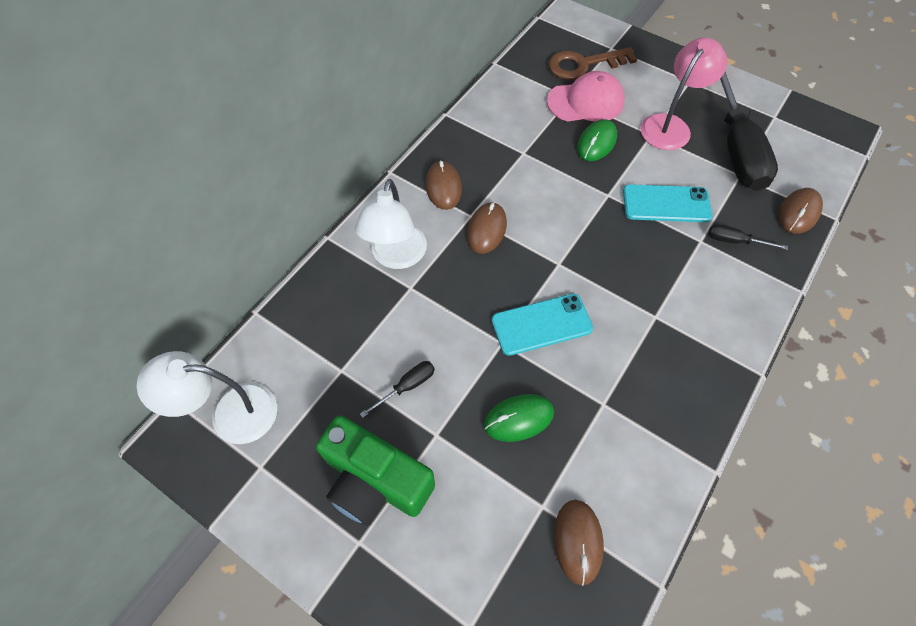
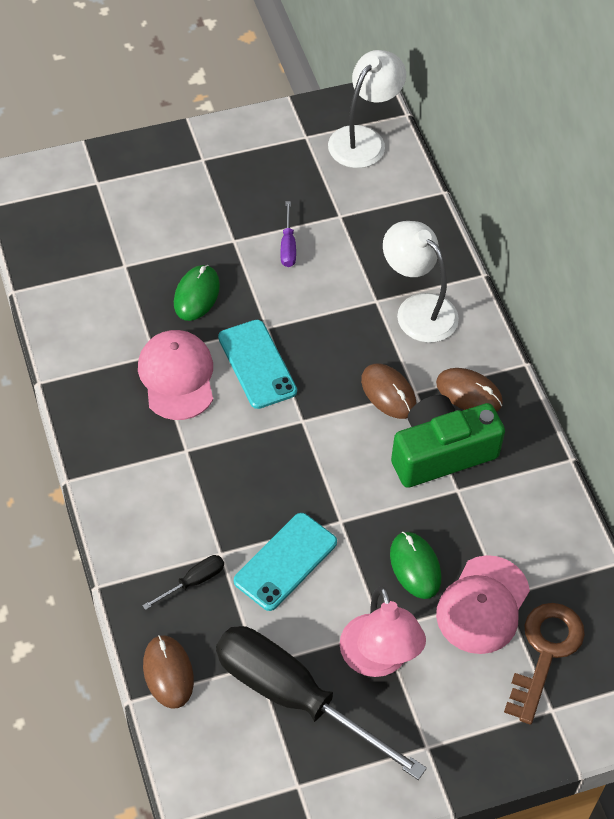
camera: 125 degrees right, 5 degrees down
green camera [316,415,435,526] -> green camera moved to [391,395,505,488]
black screwdriver [360,361,435,418] -> purple screwdriver [281,201,296,267]
turquoise phone [492,294,593,356] -> turquoise phone turned 45 degrees counterclockwise [218,320,297,409]
brown mouse [554,500,604,586] -> none
none -> pink cap [138,330,213,420]

